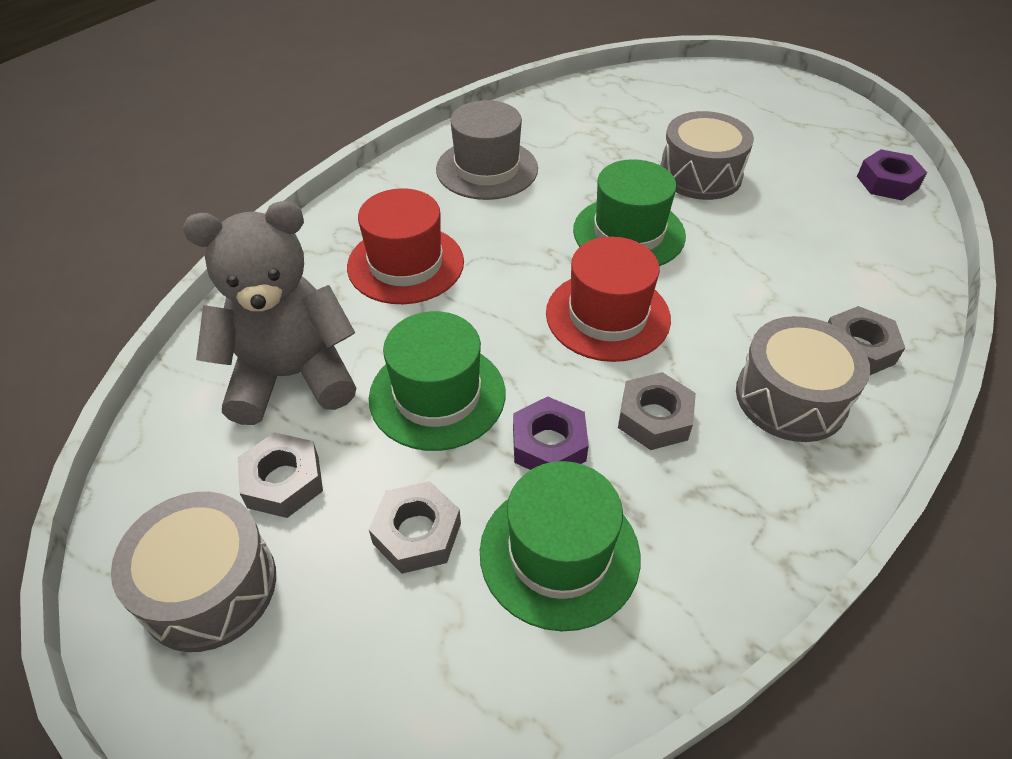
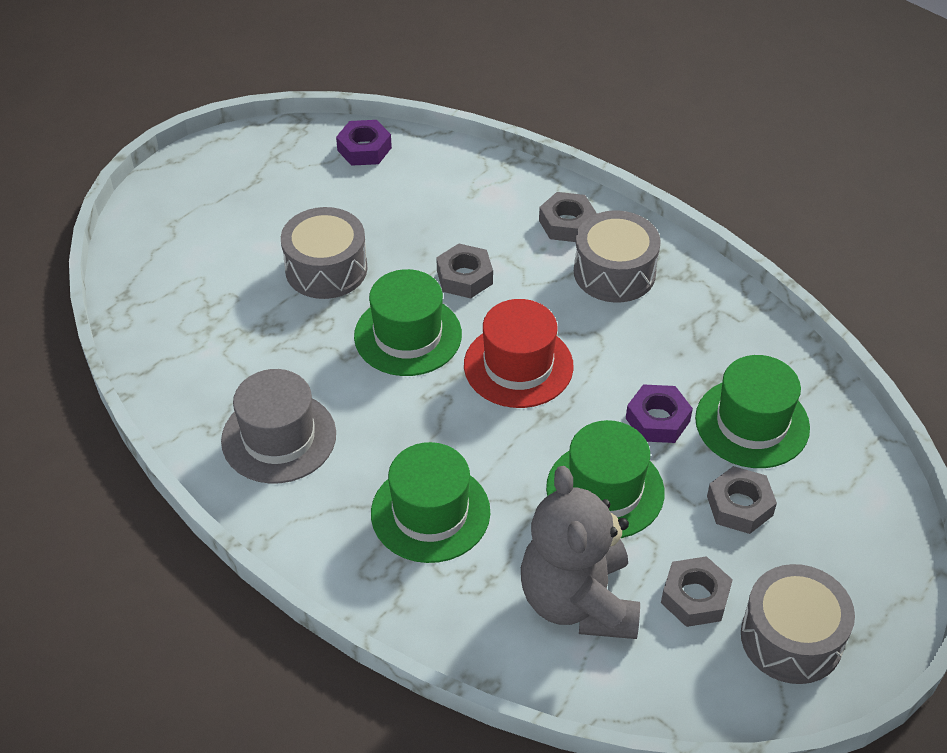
camera: 85 degrees left, 0 degrees up
red hat [347,188,464,304] -> green hat [371,442,490,563]
grey nut [618,372,696,450] -> grey nut moved to [436,244,493,298]

